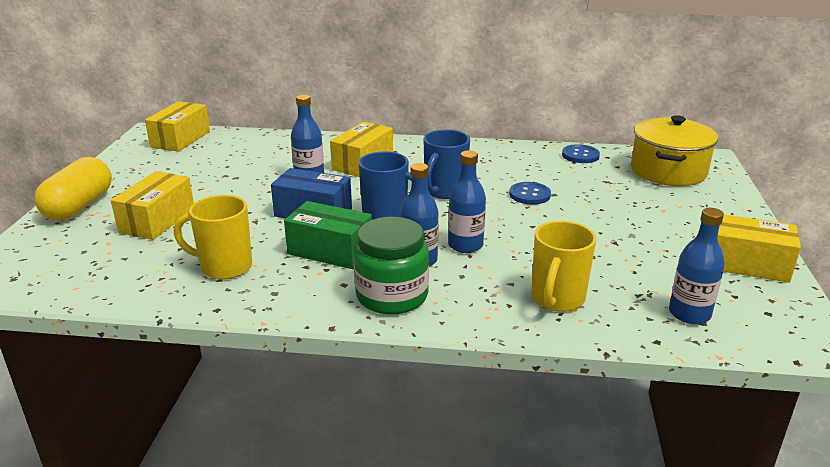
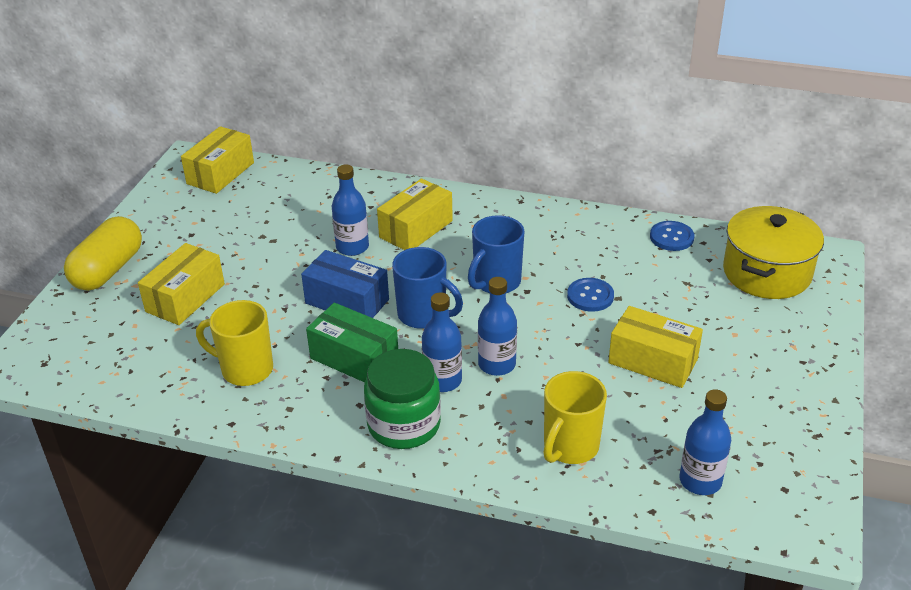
camera: 10 degrees right, 10 degrees up
yellow box [718,214,801,283] -> yellow box moved to [608,306,703,388]

